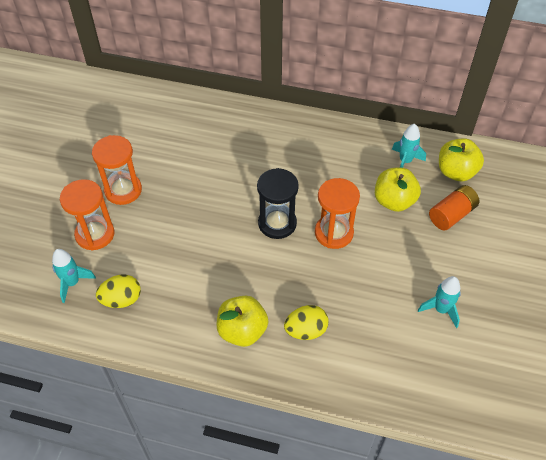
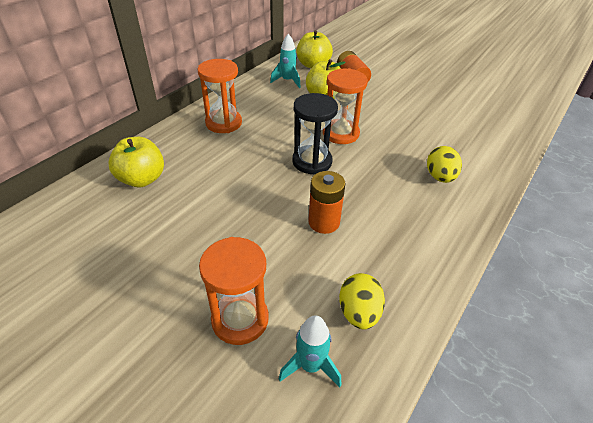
camera: 70 degrees left, 10 degrees down
orange hourglass [92,135,142,205] -> orange hourglass moved to [197,59,242,133]
yellow apple [217,296,268,347] -> yellow apple moved to [109,137,164,187]
turquoise rocket [418,276,461,328] -> none
none -> orange battery [308,171,346,234]

